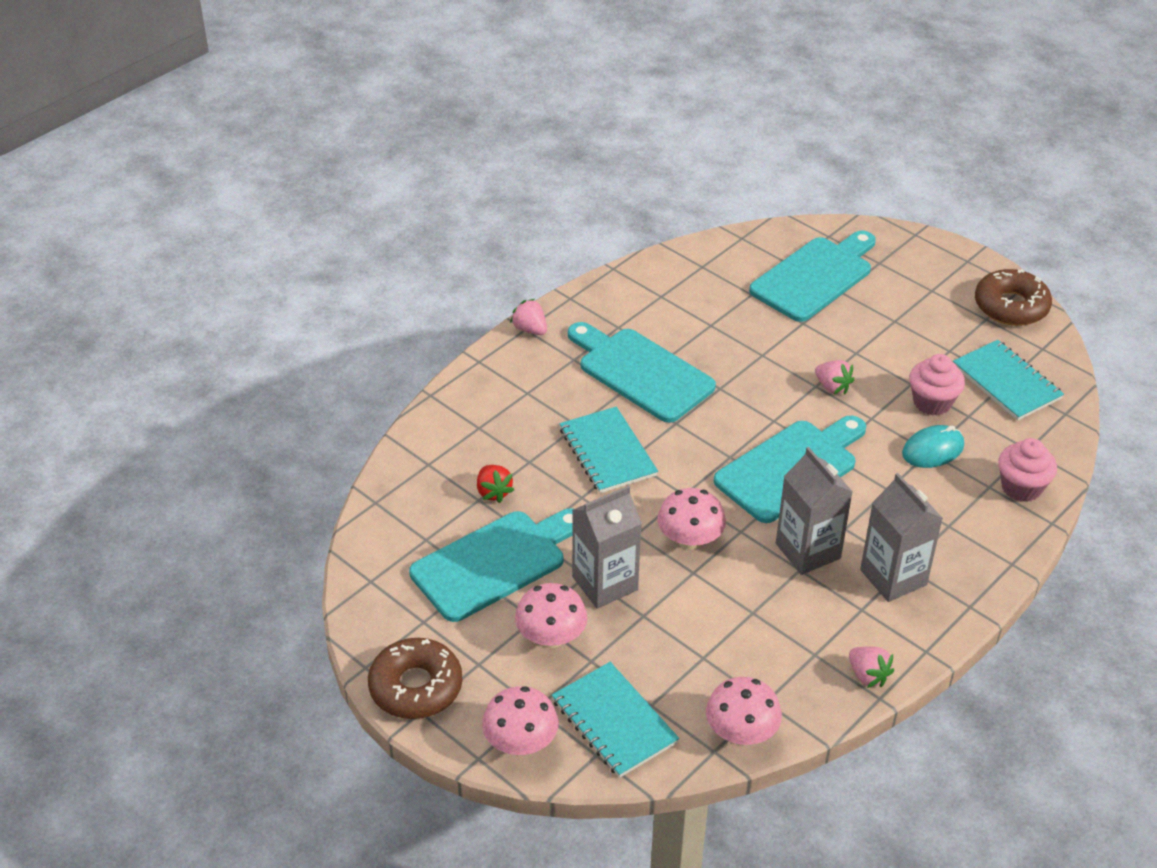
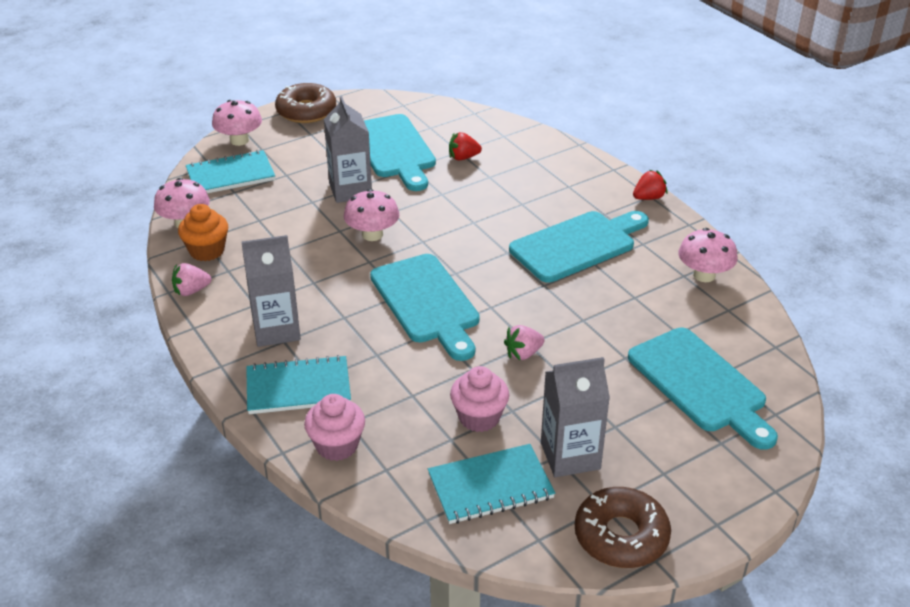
camera: 105 degrees right, 5 degrees down
pink strawberry [510,299,547,335] -> red strawberry [633,170,667,200]
pink mushroom [515,583,587,648] -> pink mushroom moved to [678,228,738,282]
turquoise notebook [560,406,658,493] -> turquoise notebook moved to [246,355,351,414]
grey carton [776,447,853,575] -> grey carton moved to [541,357,610,477]
turquoise mouse [902,425,964,468] -> none
none -> orange cupcake [178,204,228,261]

